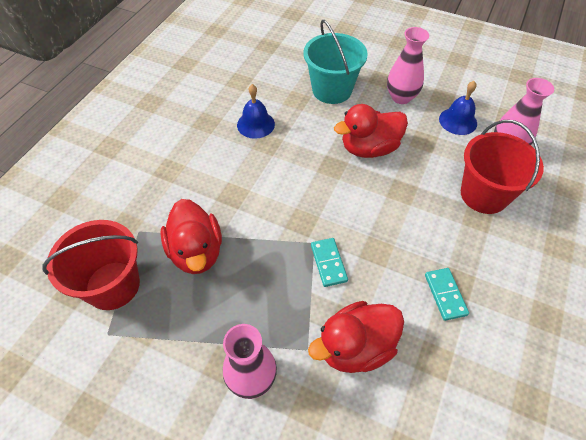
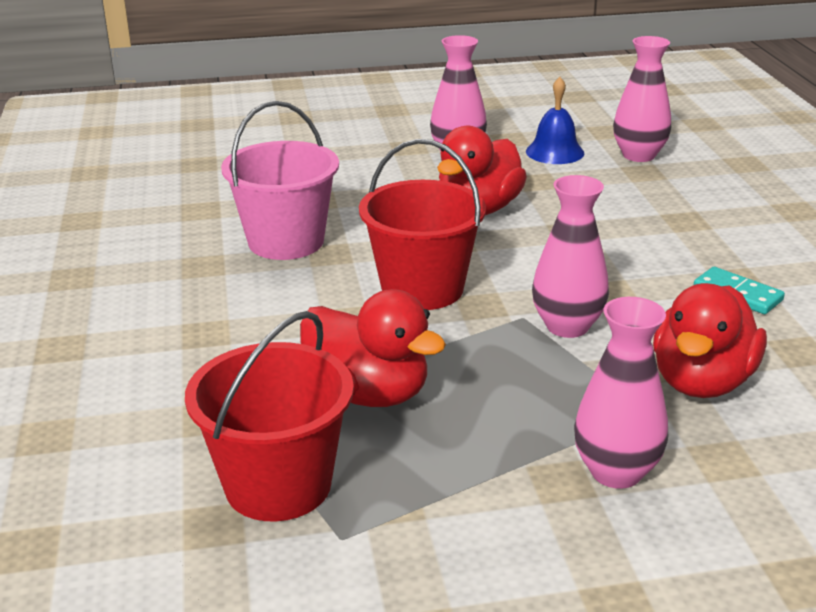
camera: 35 degrees left, 25 degrees down
blue bell [237,84,275,139] -> pink bucket [221,101,339,260]
turquoise bucket [303,19,368,104] -> none
turquoise domino [311,238,348,287] -> pink vase [532,175,609,338]
red bucket [461,120,544,214] -> red bucket moved to [359,139,486,310]

